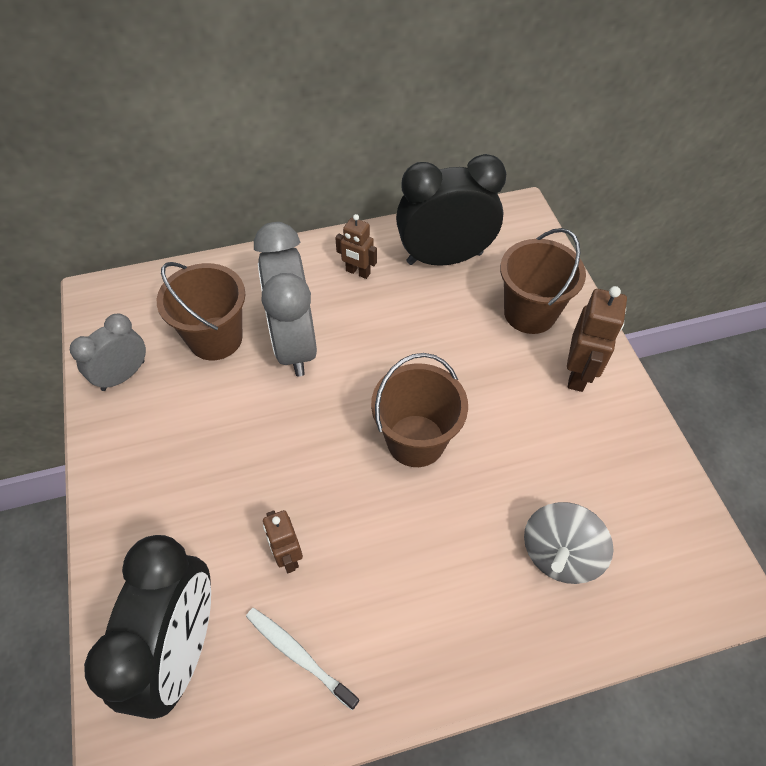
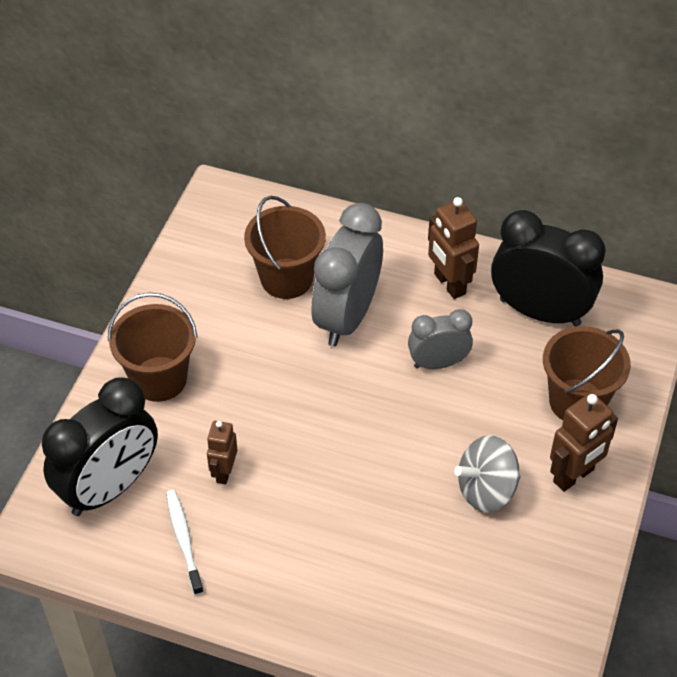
camera: 35 degrees right, 5 degrees down
grey clock [70,314,146,391] -> grey clock moved to [408,309,473,369]
brown robot [335,214,377,279] -> brown robot [428,197,479,299], size x1.55
brown bucket [371,353,468,467] -> brown bucket moved to [108,293,197,402]
grey spinning top [524,502,613,584] -> grey spinning top moved to [454,435,520,513]

